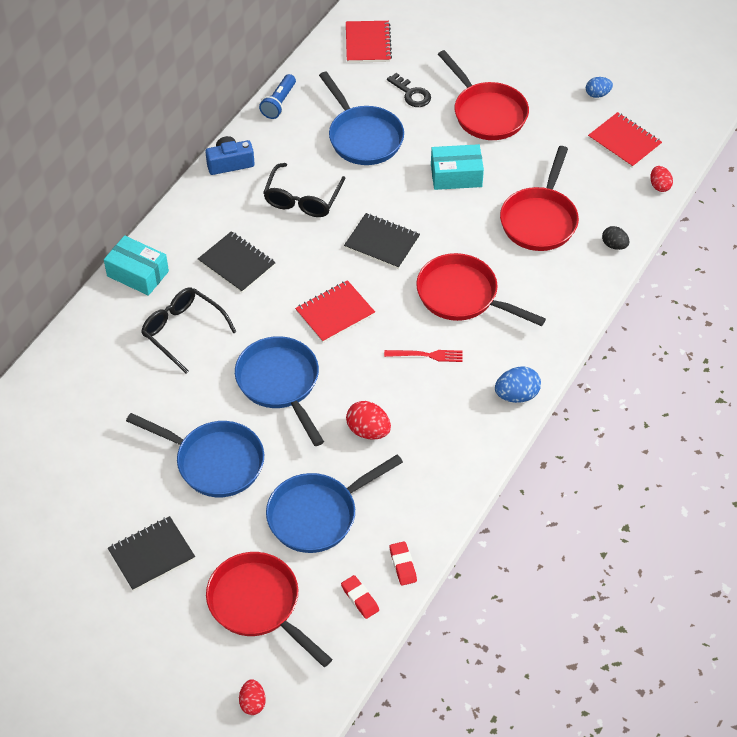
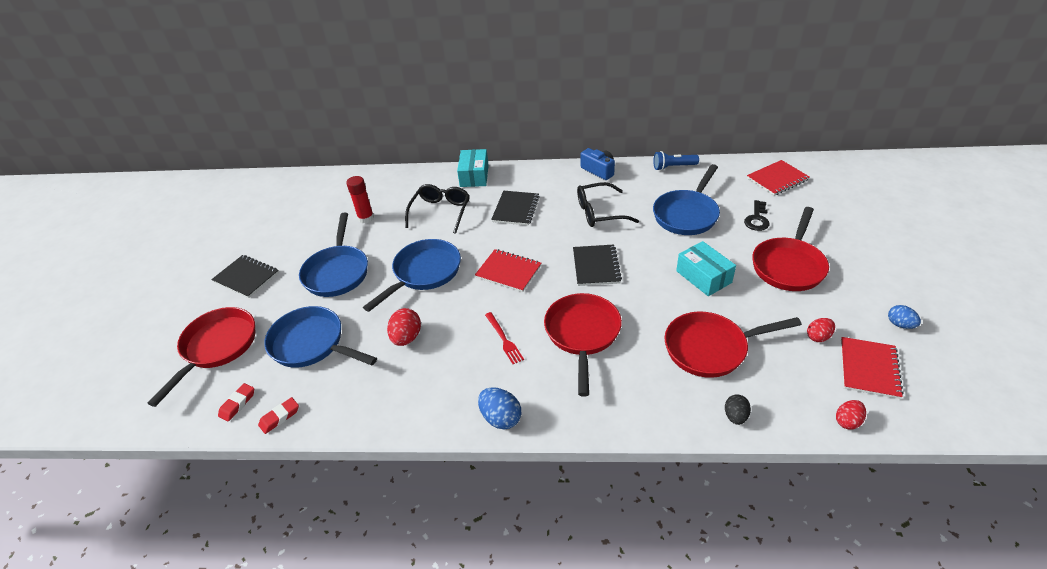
camera: 65 degrees right, 10 degrees down
red egg [239,679,266,715] -> red egg moved to [807,318,835,342]
none -> red glue stick [346,176,374,223]

